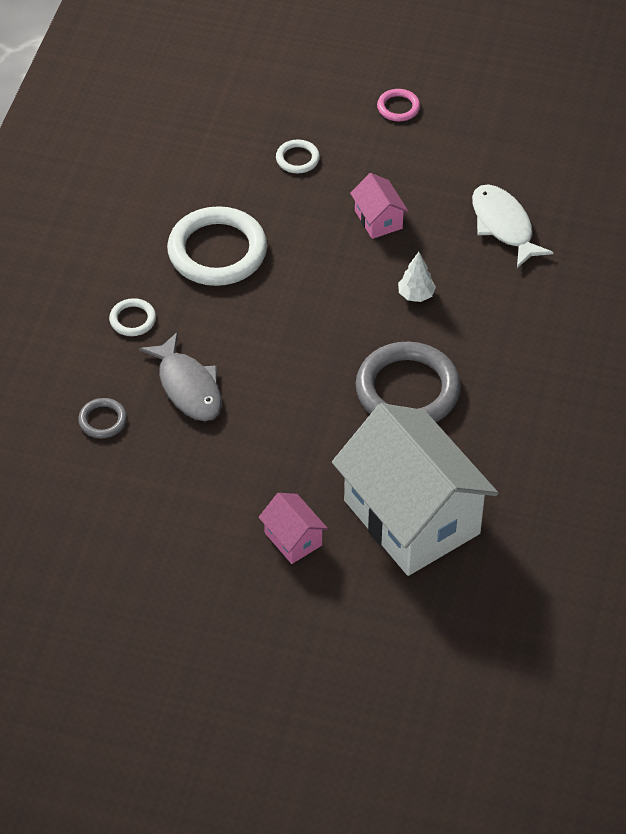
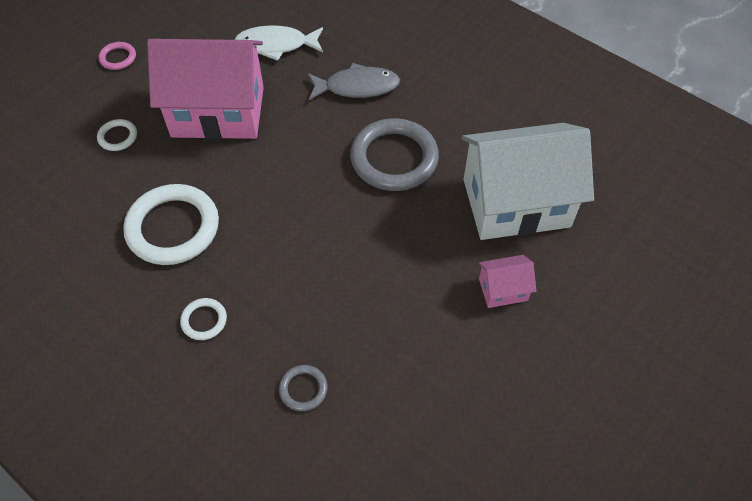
camera: 65 degrees left, 5 degrees up
grey fish [139,332,222,421] -> grey fish moved to [307,63,400,100]
pink house [350,173,409,239] -> pink house [147,39,264,140], size x2.38
white tree [398,252,436,302] -> none

